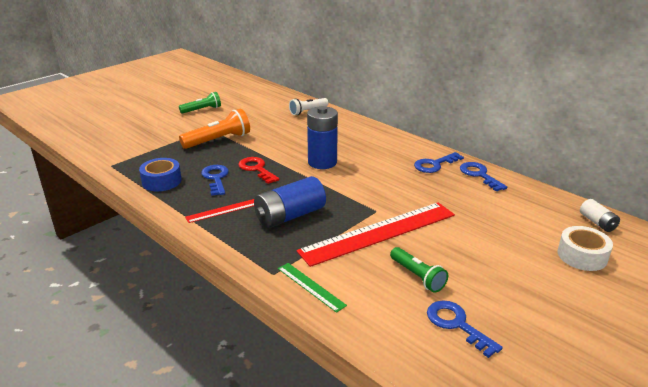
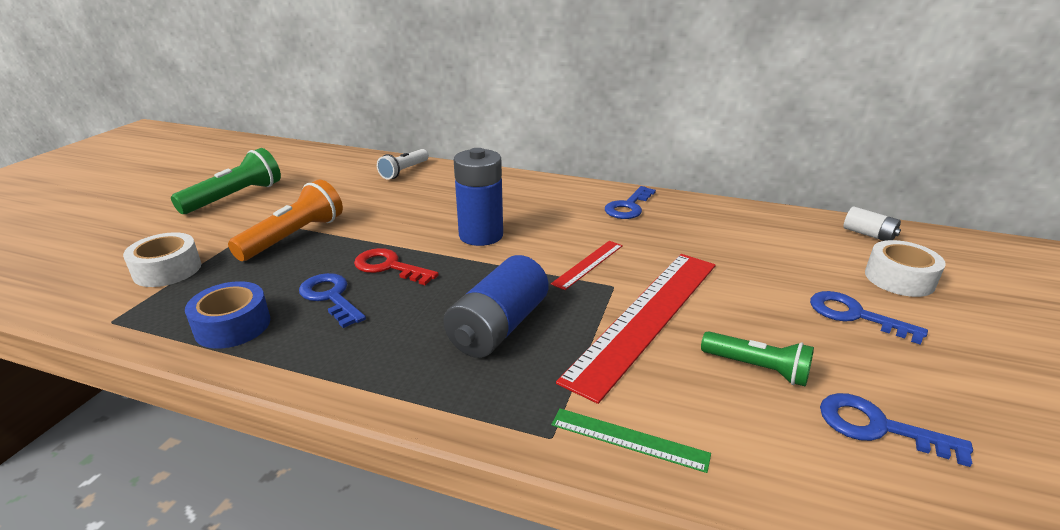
camera: 25 degrees left, 0 degrees up
green flashlight [179,92,221,114] -> green flashlight [171,148,281,214], size x1.52
red ruler [185,199,254,223] -> red ruler moved to [551,241,623,290]
blue key [460,162,507,191] -> blue key moved to [810,291,928,345]
none -> white tape [123,232,202,287]

